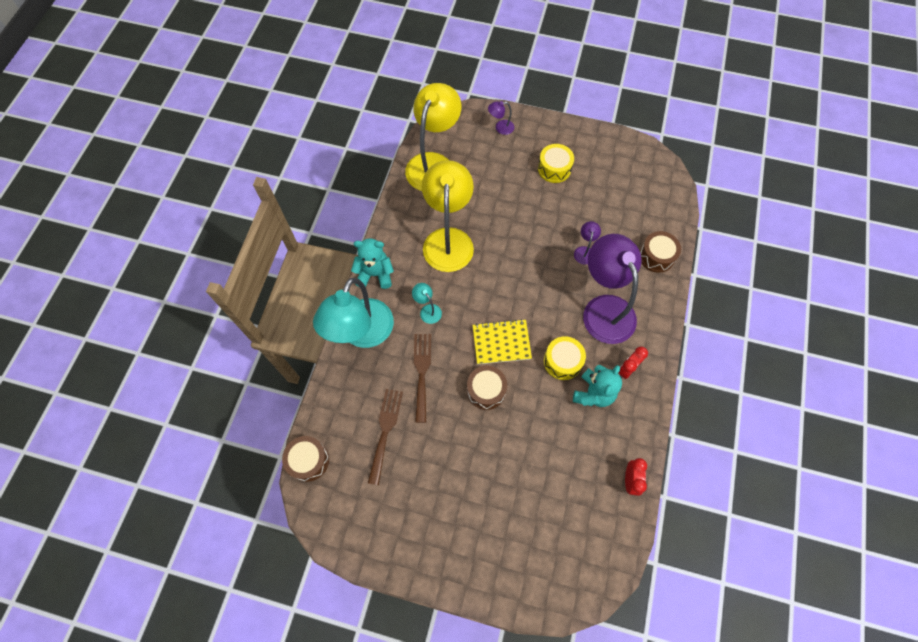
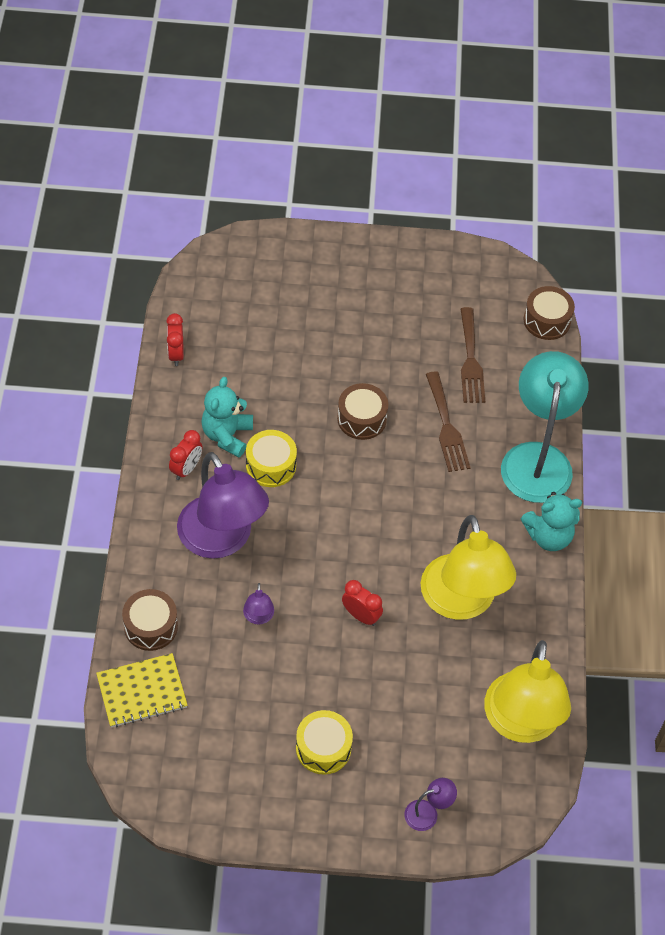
camera: 165 degrees right, 10 degrees down
turquoise lamp [412,283,442,324] -> none
yellow notebook [473,319,532,364] -> yellow notebook moved to [96,653,188,727]
none -> red clock [342,580,383,626]

